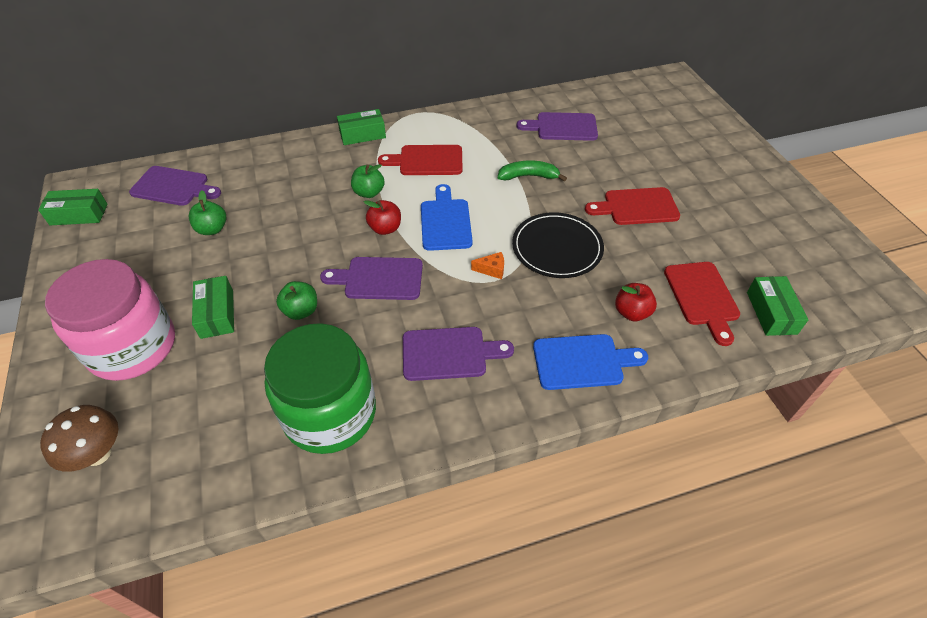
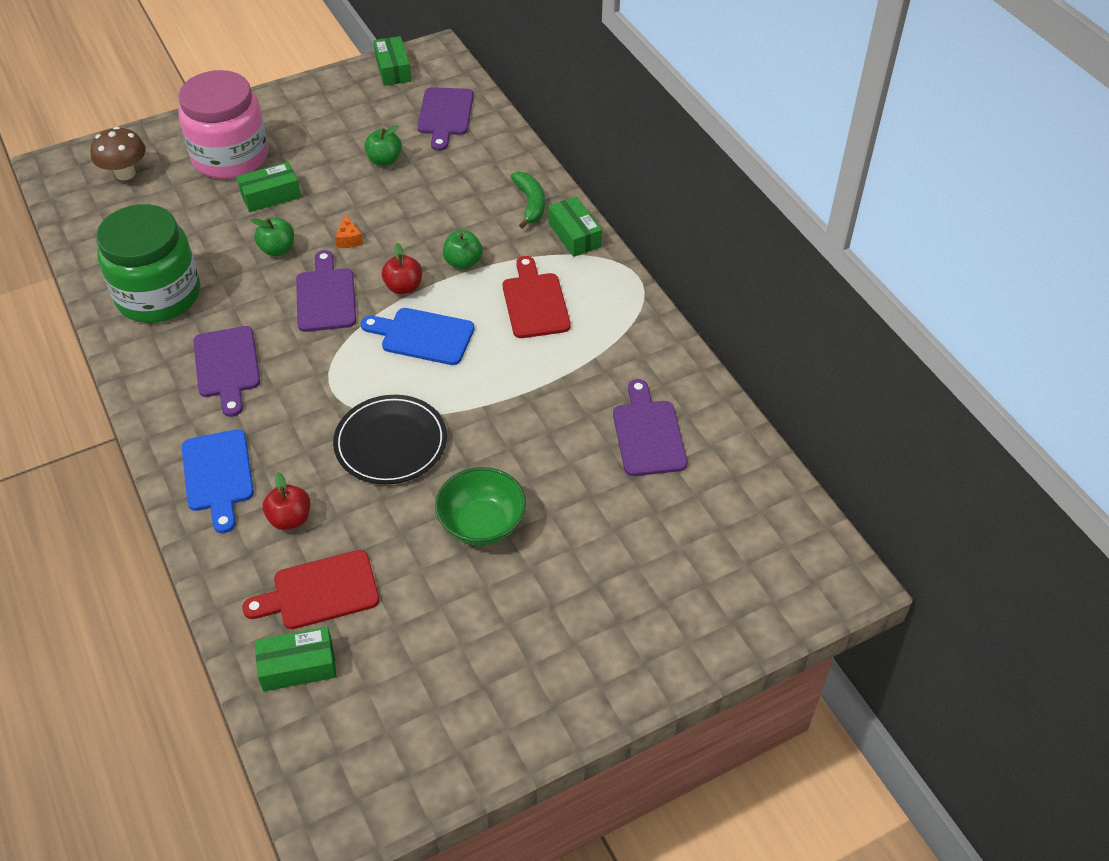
camera: 80 degrees right, 0 degrees up
blue cutting board [421,184,473,251] -> blue cutting board turned 150 degrees counterclockwise [361,308,474,365]
orange cheese [471,252,504,279] -> orange cheese moved to [335,215,363,248]
green banana [498,160,567,182] -> green banana moved to [511,172,545,229]
red cutting board [585,187,680,225] -> green bowl [435,467,526,546]

